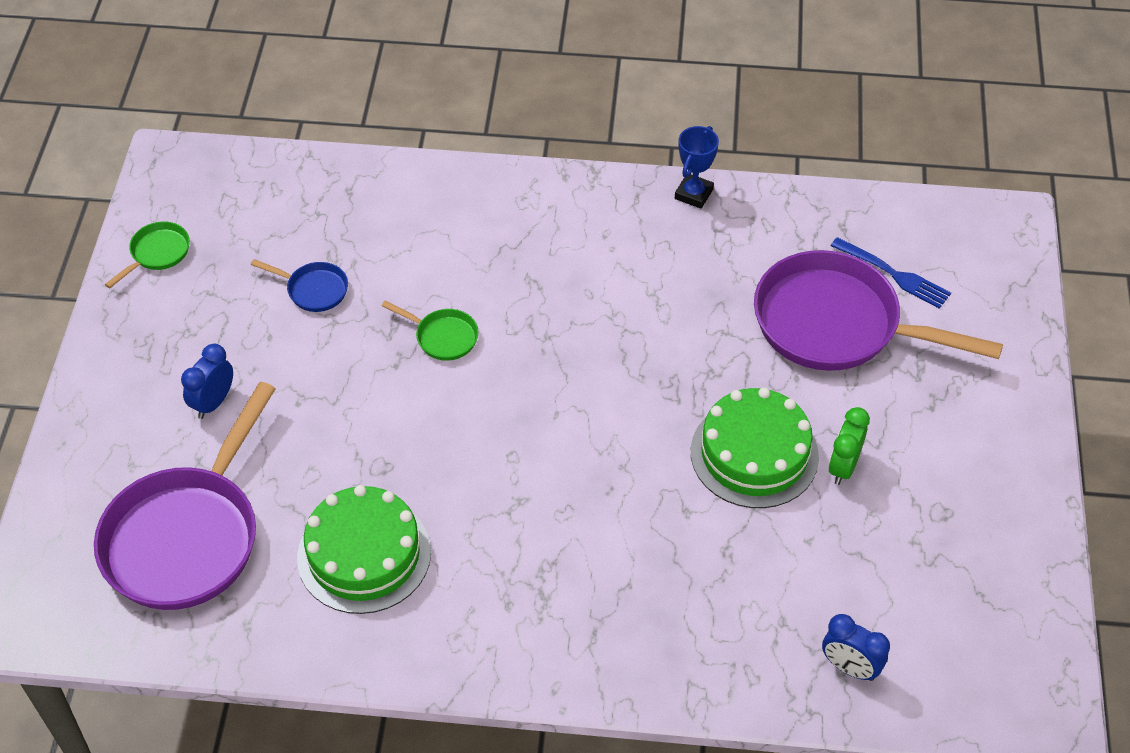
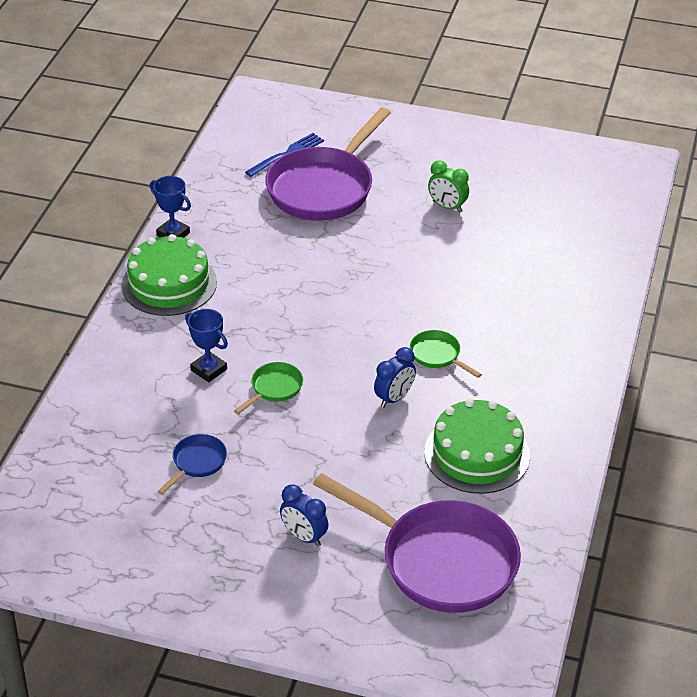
camera: 80 degrees left, 10 degrees down
green pan [105,221,190,288] -> green pan moved to [410,330,482,378]
green cake [691,387,819,508] -> green cake moved to [122,234,217,316]
blue clock [822,614,890,681] -> blue clock moved to [374,347,416,408]
none -> blue trophy [185,309,228,382]

